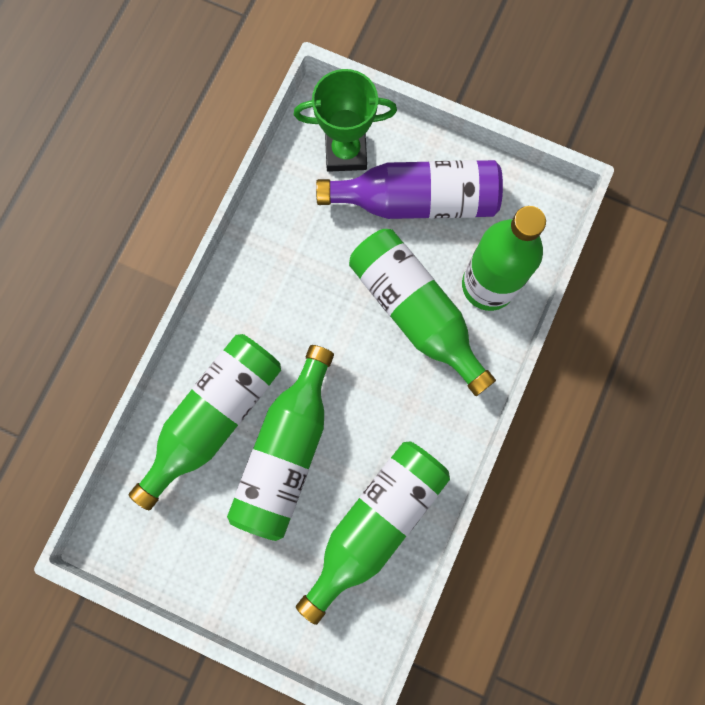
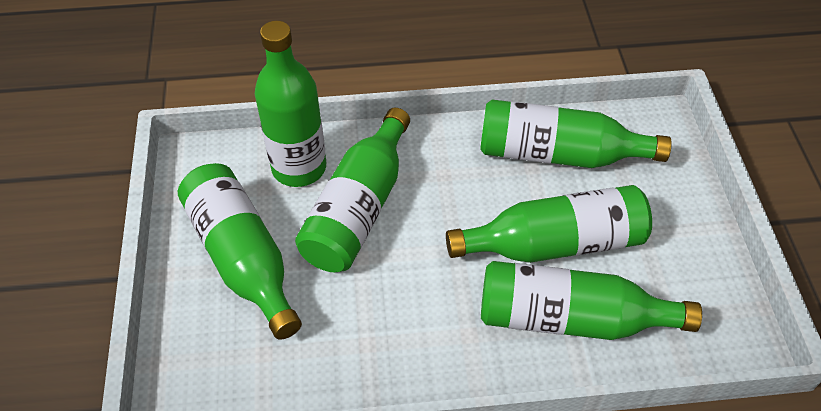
camera: 120 degrees left, 25 degrees down
green trophy [294,69,397,172] -> none
purple bottle [316,160,503,219] -> green bottle [178,163,302,340]

